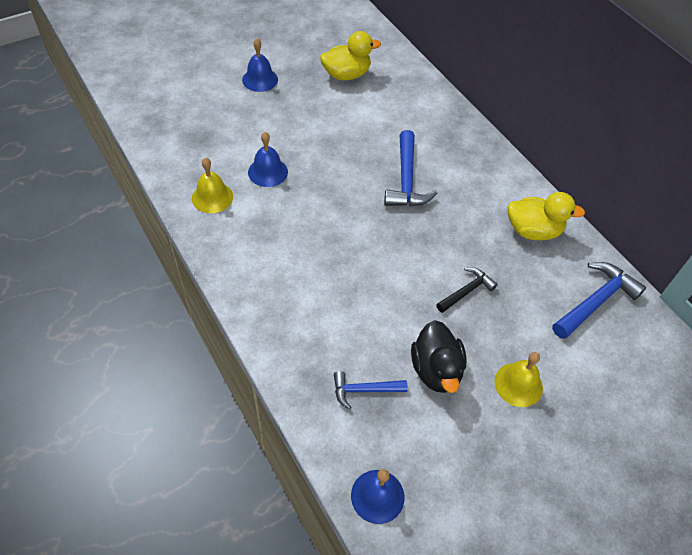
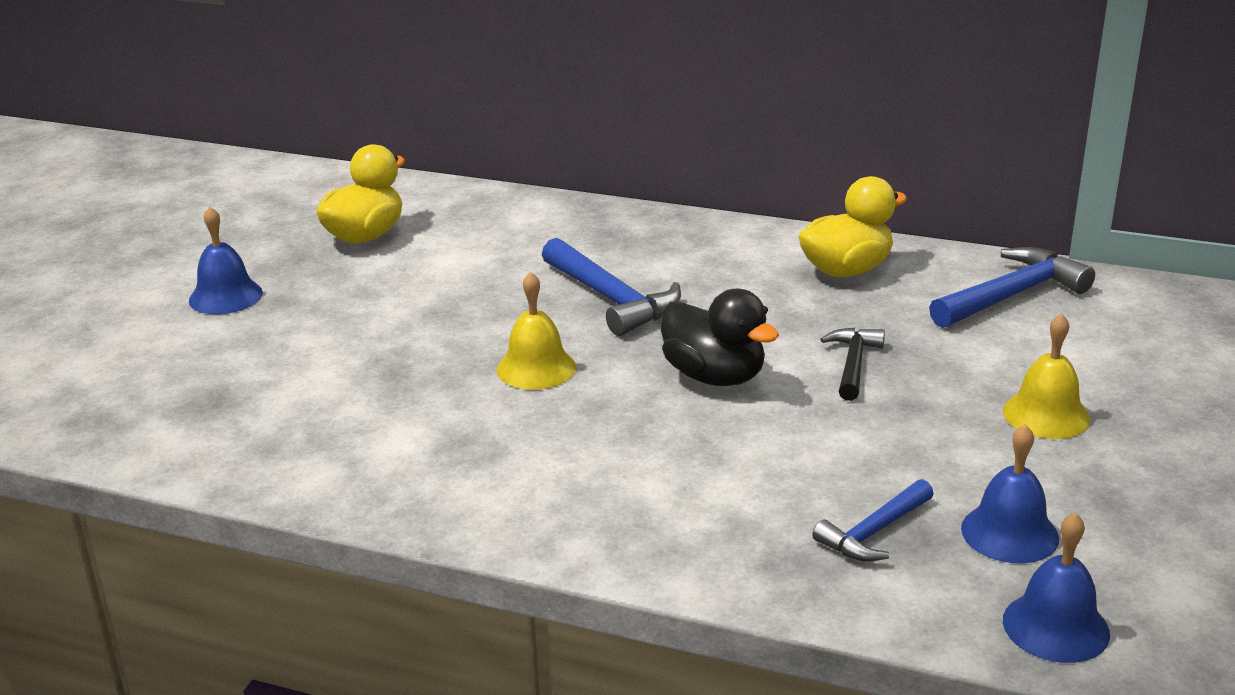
camera: 35 degrees left, 25 degrees down
yellow bell [192,158,233,213] -> yellow bell moved to [497,272,576,390]
blue bell [248,132,288,187] -> blue bell moved to [961,424,1059,564]
black duck [411,320,467,393] -> black duck moved to [661,289,779,386]
blue hammer [552,262,646,339] -> blue hammer turned 45 degrees clockwise [929,247,1095,328]

